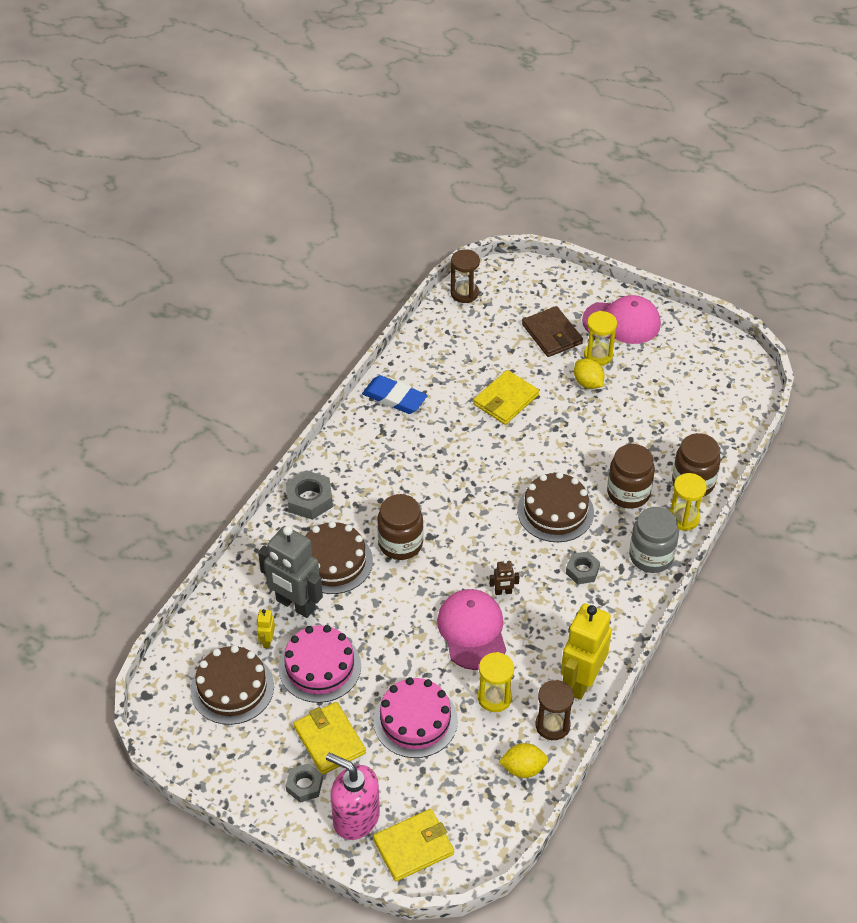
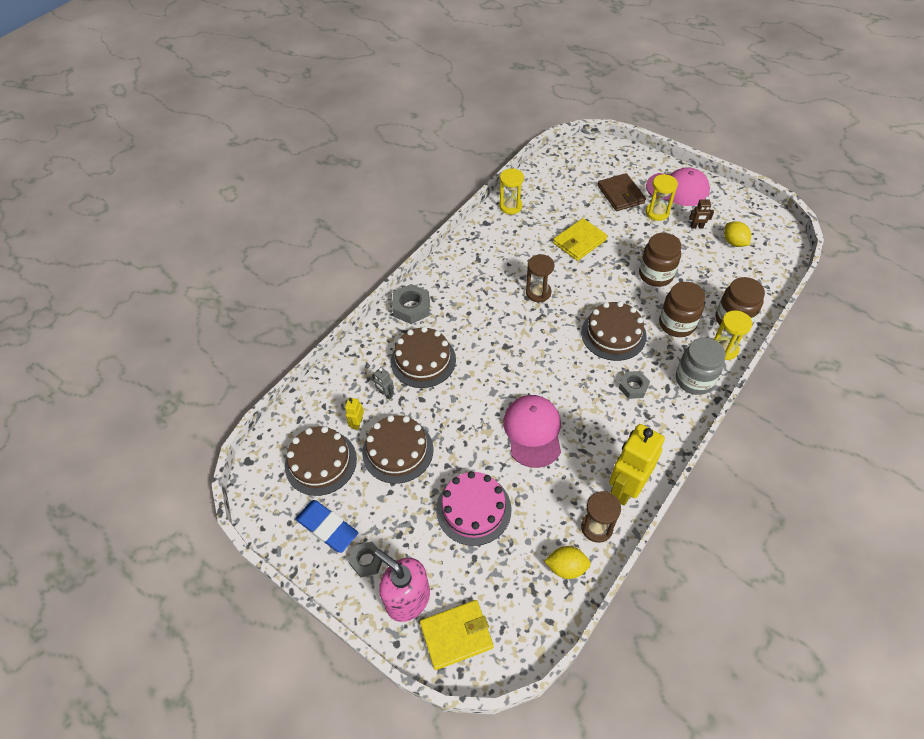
camera: 10 degrees right, 5 degrees up
grey robot [258,526,323,618] -> grey robot [372,367,394,400], size x0.43
pink cake [279,625,361,703] -> brown cake [362,415,433,484]
yellow wallet [293,702,366,775] -> none
blue eraser [362,375,428,414] -> blue eraser moved to [295,500,358,553]
brown jar [377,494,423,560] -> brown jar moved to [639,233,682,287]
brown hourglass [451,249,480,303] -> brown hourglass moved to [526,254,555,302]
yellow hourglass [478,652,514,712] -> yellow hourglass moved to [499,168,524,214]
brown robot [489,560,520,595] -> brown robot moved to [689,197,714,229]
yellow lemon [574,358,605,389] -> yellow lemon moved to [724,221,751,247]

